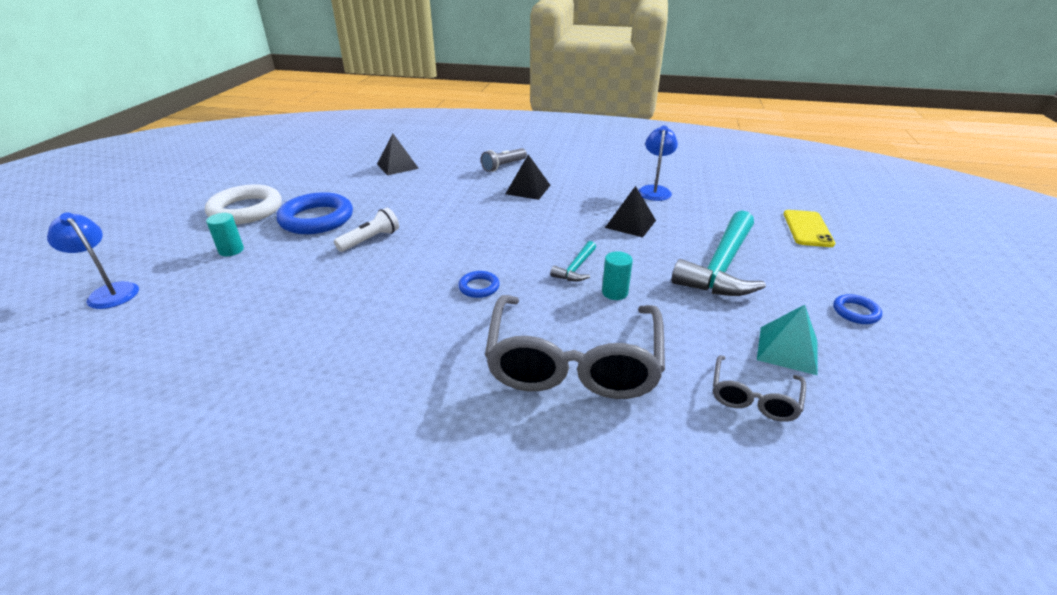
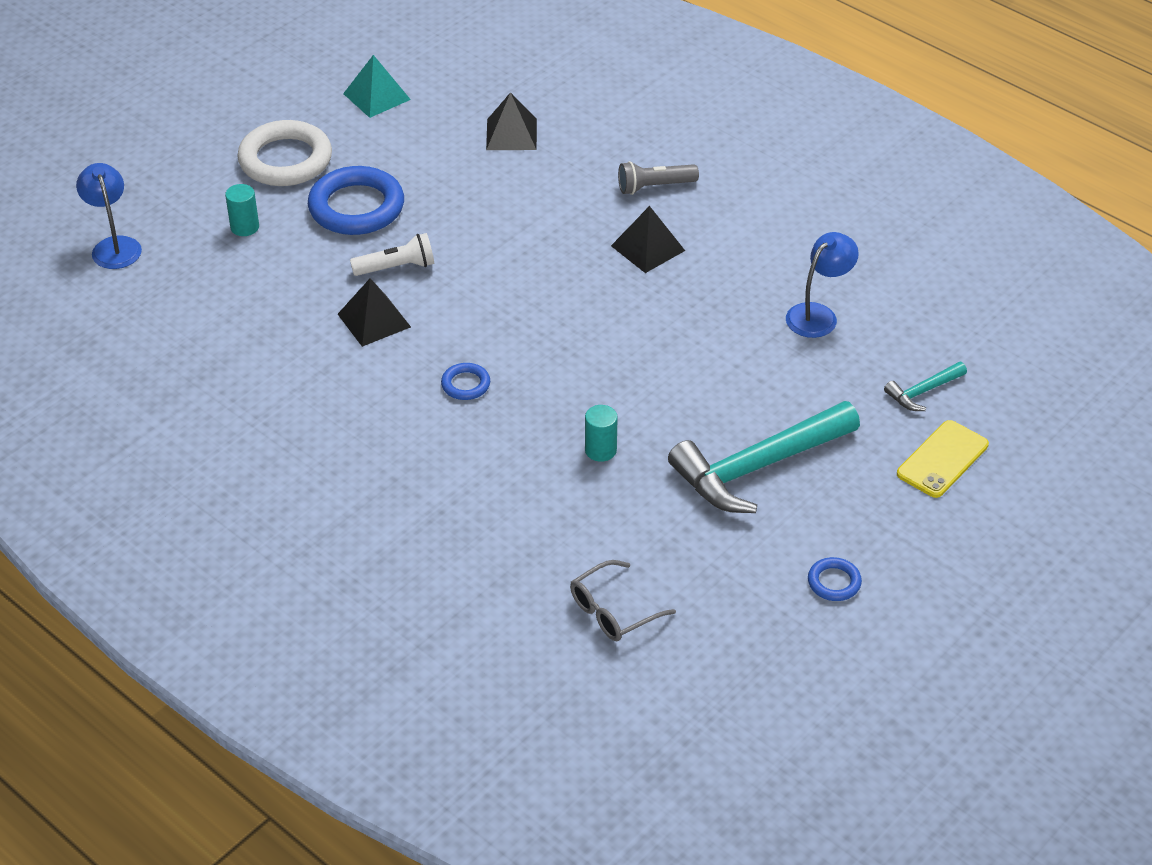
camera: 30 degrees right, 10 degrees up
grey glasses [485,295,665,399] -> none
turquoise hammer [550,241,596,281] -> turquoise hammer moved to [884,362,967,411]
black pyramid [605,186,656,237] -> black pyramid moved to [338,278,411,347]
turquoise pyramid [757,305,818,376] -> turquoise pyramid moved to [343,55,411,118]

